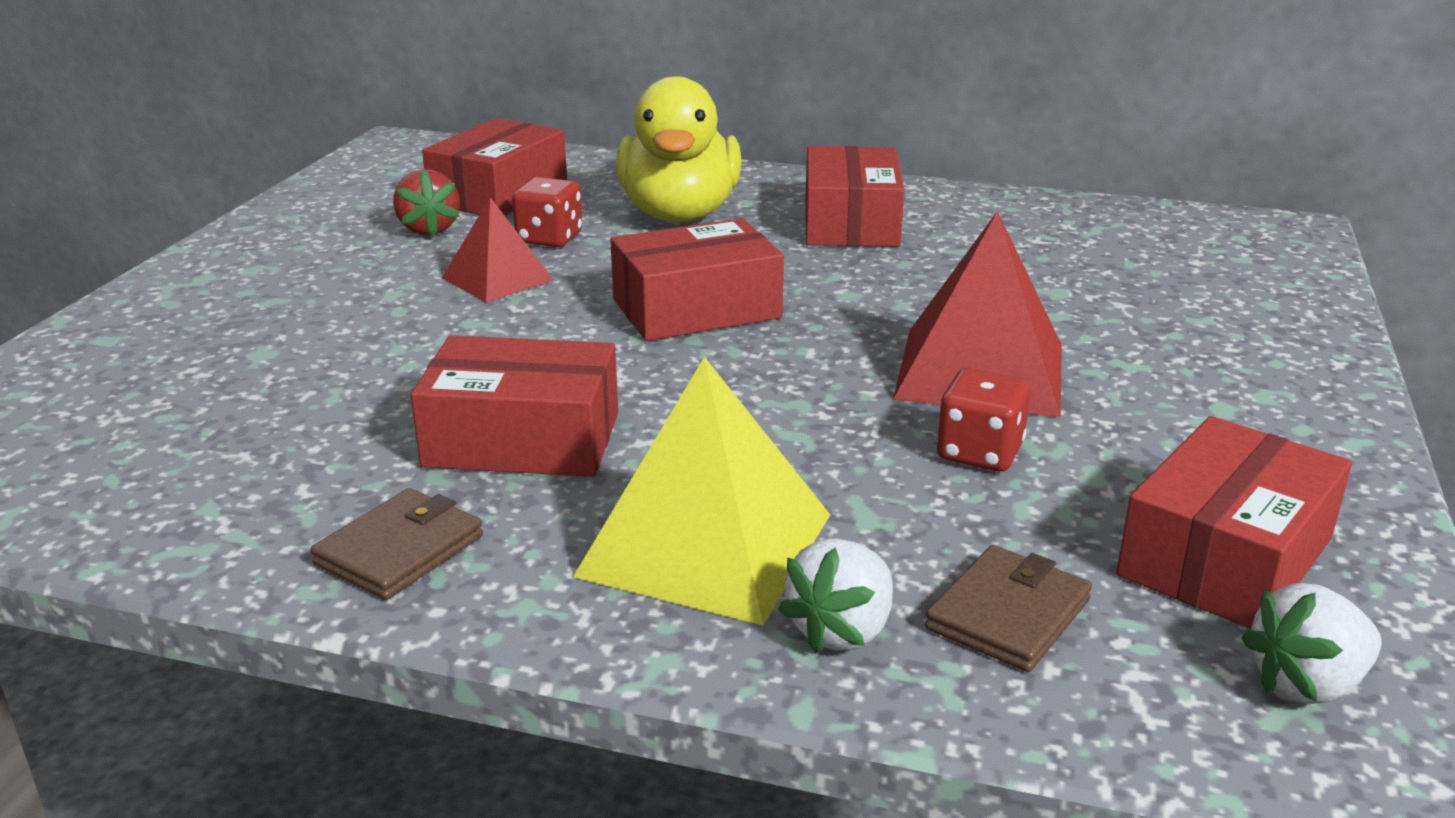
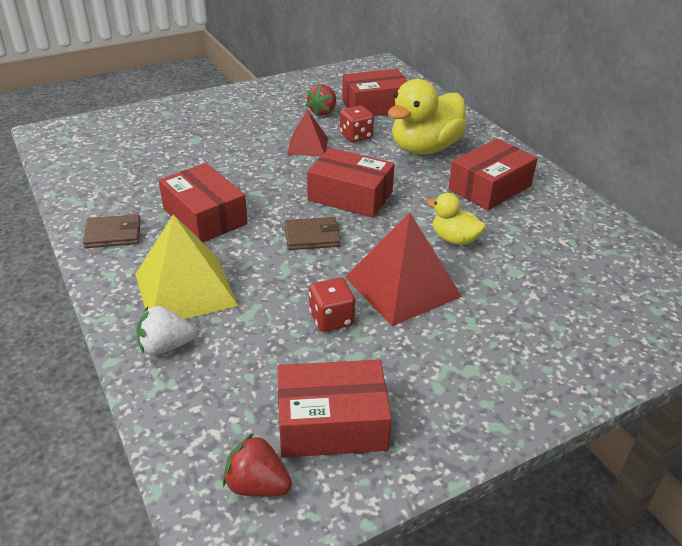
camera: 45 degrees right, 10 degrees up
brown wallet [925,545,1092,672] -> brown wallet moved to [285,217,340,250]
white strawberry [1241,583,1382,704] -> red strawberry [223,433,292,497]
none -> yellow duck [427,193,486,245]

